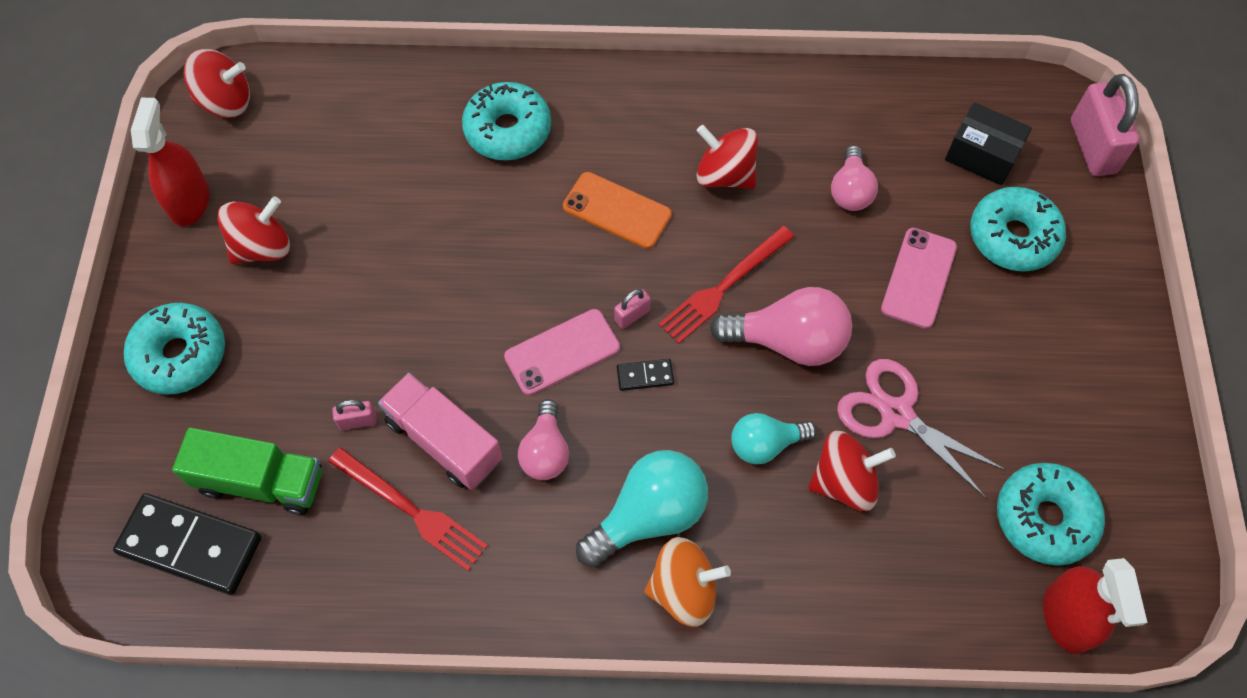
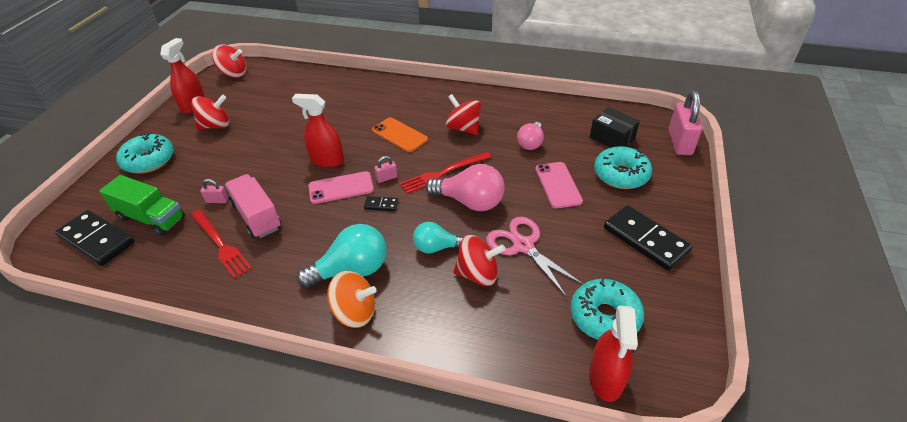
camera: 15 degrees right, 20 degrees down
turquoise donut [462,82,551,160] -> none
pink light bulb [518,399,569,480] -> none
pink phone [881,228,957,328] -> pink phone turned 45 degrees counterclockwise [535,162,583,208]
none -> red spray bottle [292,94,344,167]
none -> black domino [604,205,693,271]

